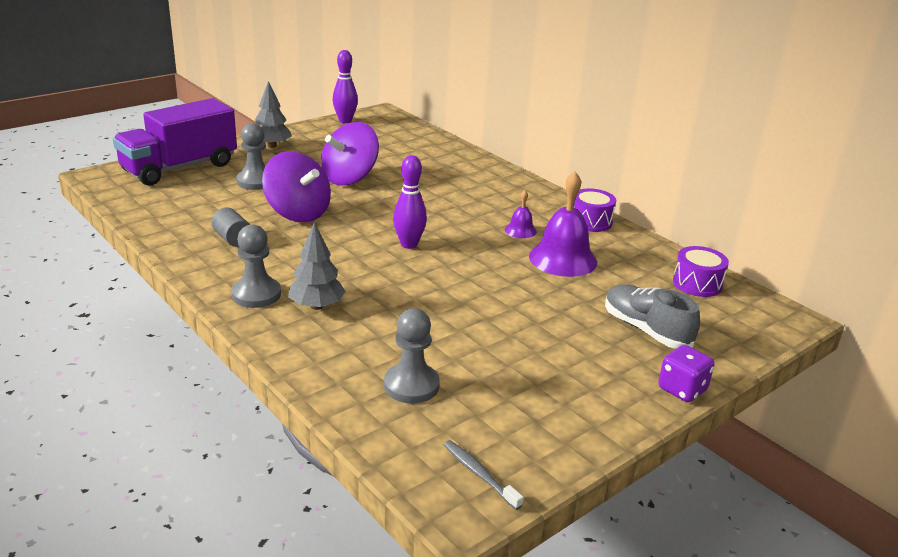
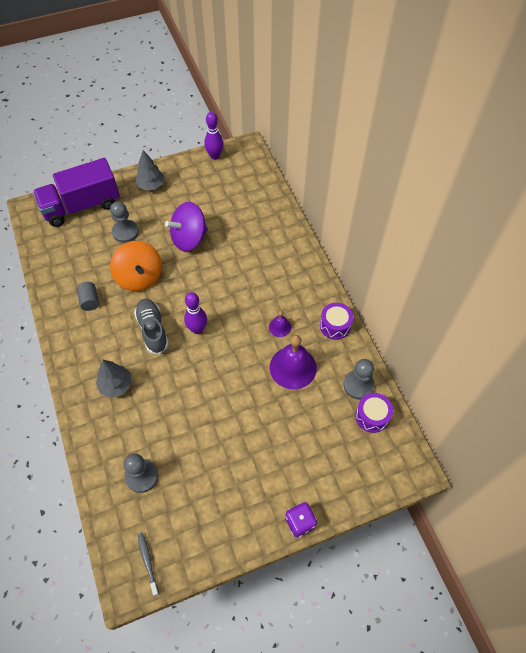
camera: 20 degrees right, 30 degrees up
grey pawn [232,224,281,308] -> grey pawn moved to [343,359,375,400]
purple spinning top [262,151,331,222] -> orange spinning top [110,241,162,291]
grey shoe [605,285,700,349] -> grey shoe moved to [134,299,169,354]

